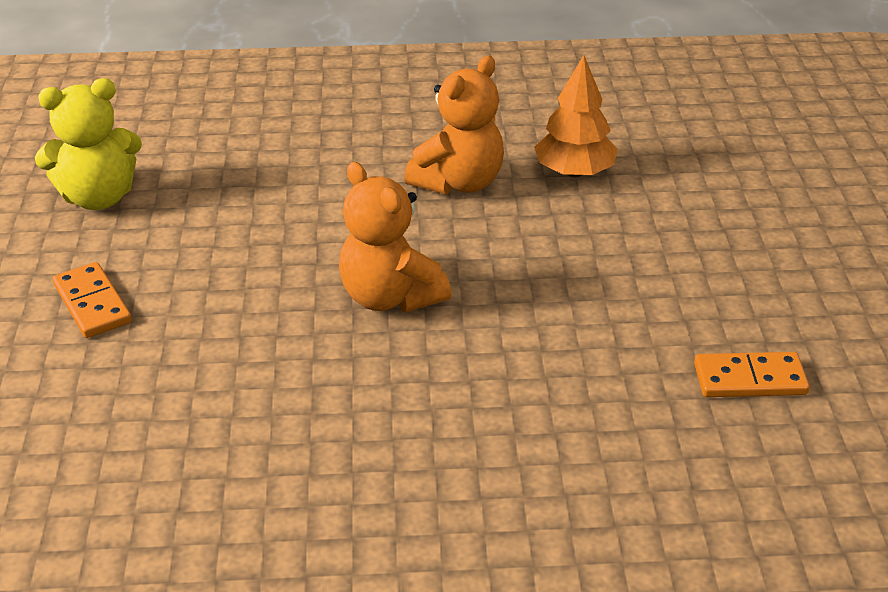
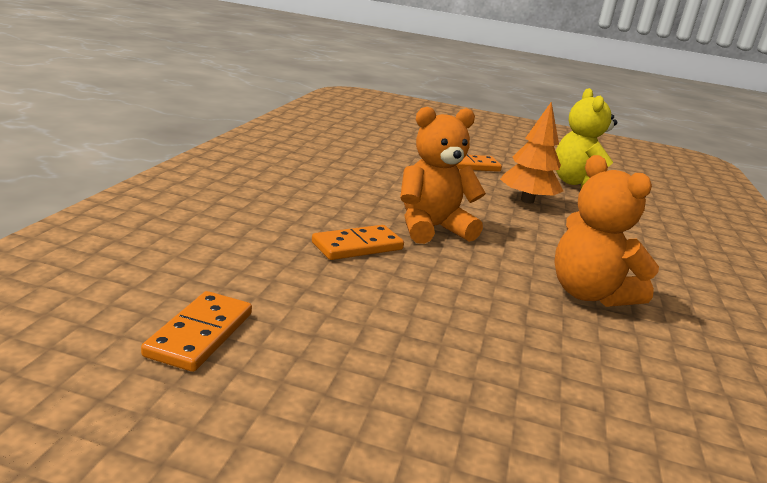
camera: 105 degrees right, 15 degrees down
orange tree [534,55,618,177] -> orange tree moved to [500,102,563,203]
none -> orange domino [312,225,404,260]

